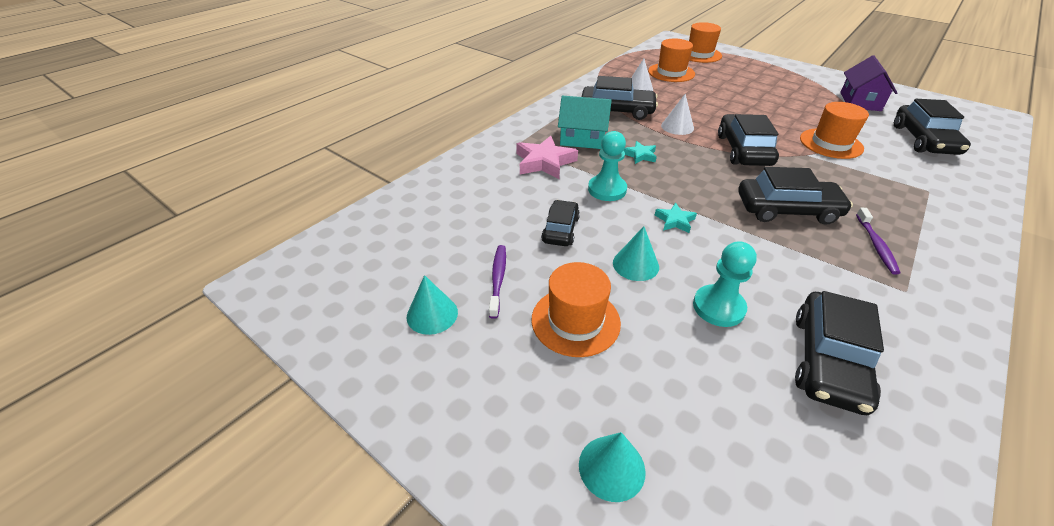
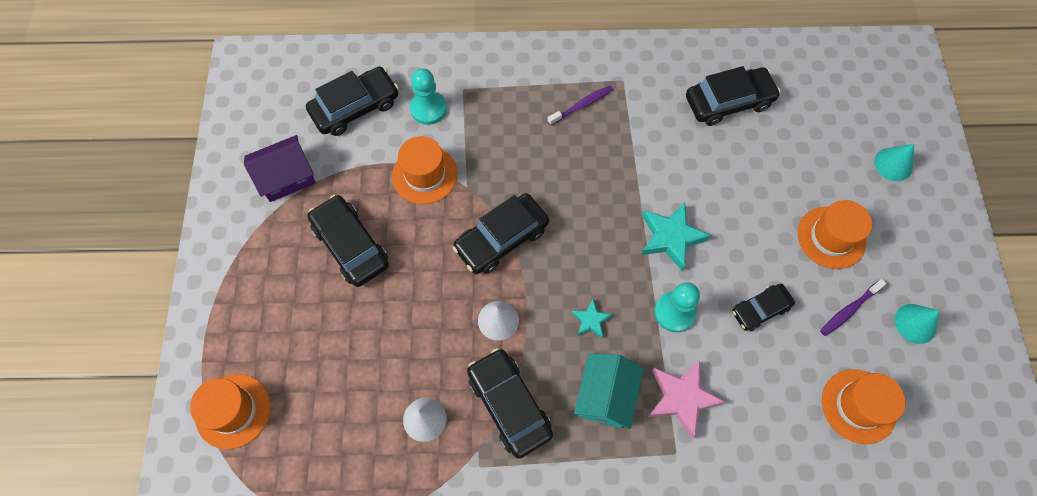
camera: 130 degrees left, 25 degrees up
turquoise house [558,96,612,149] -> turquoise house turned 45 degrees clockwise [574,354,643,429]
turquoise cone [613,226,659,281] -> none
orange hat [648,39,695,82] -> orange hat moved to [822,369,906,444]
turquoise star [655,203,697,233] -> turquoise star [641,202,711,271], size x1.82
turquoise pawn [693,241,757,327] -> turquoise pawn moved to [410,68,447,125]
black car [738,167,853,225] -> black car moved to [308,195,389,287]

